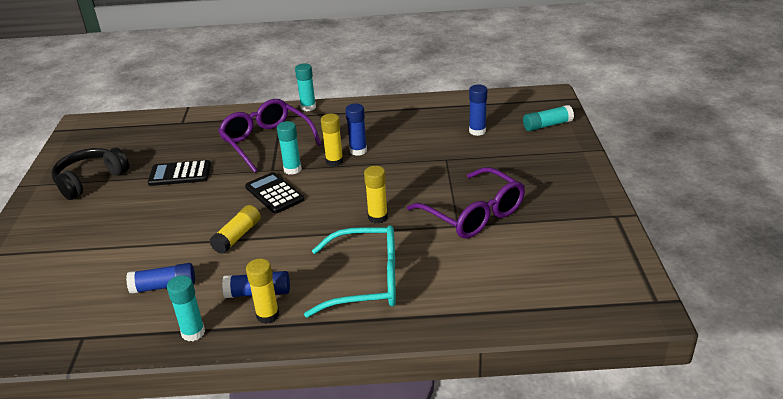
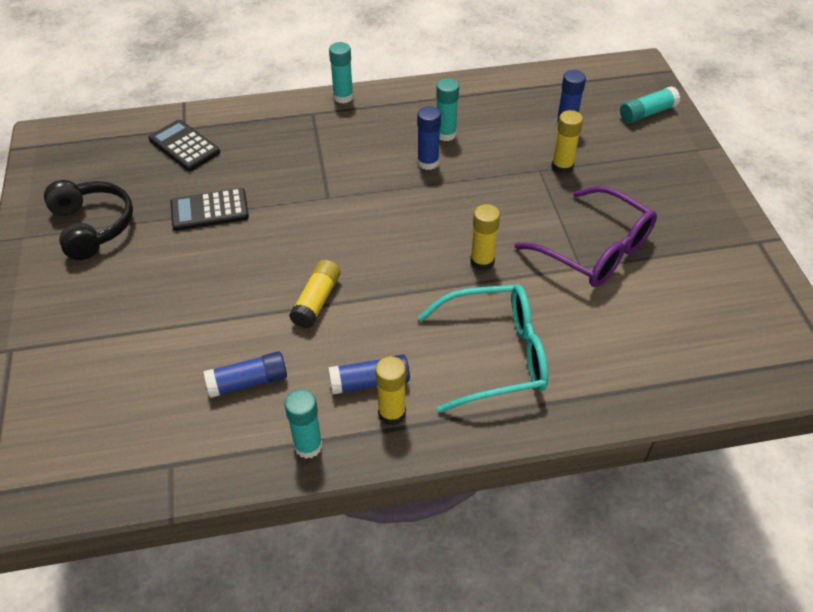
camera: 10 degrees left, 15 degrees up
black headphones [51,148,130,200] -> black headphones turned 120 degrees clockwise [44,180,133,260]
purple glasses [218,99,322,173] -> none
black calculator [245,172,304,214] -> black calculator moved to [148,120,220,171]
turquoise glue stick [277,121,302,175] -> turquoise glue stick moved to [436,78,459,141]
yellow glue stick [321,114,344,166] -> yellow glue stick moved to [551,110,583,174]

